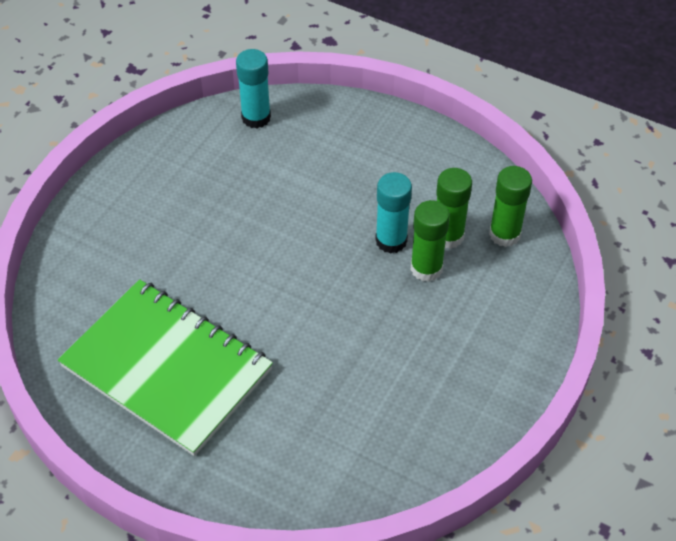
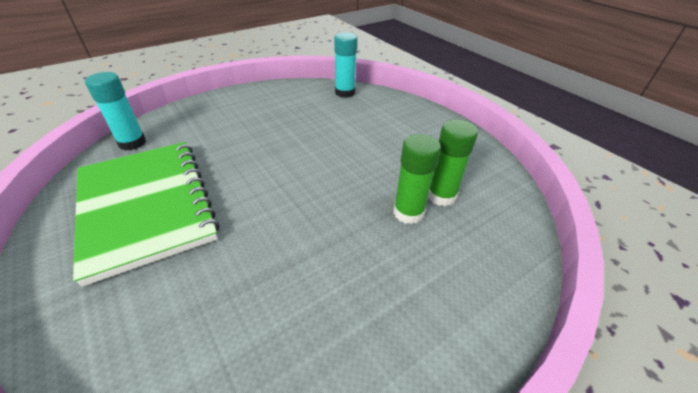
camera: 25 degrees right, 10 degrees down
turquoise glue stick [375,172,412,253] -> turquoise glue stick moved to [85,72,146,151]
green glue stick [489,166,532,247] -> none

